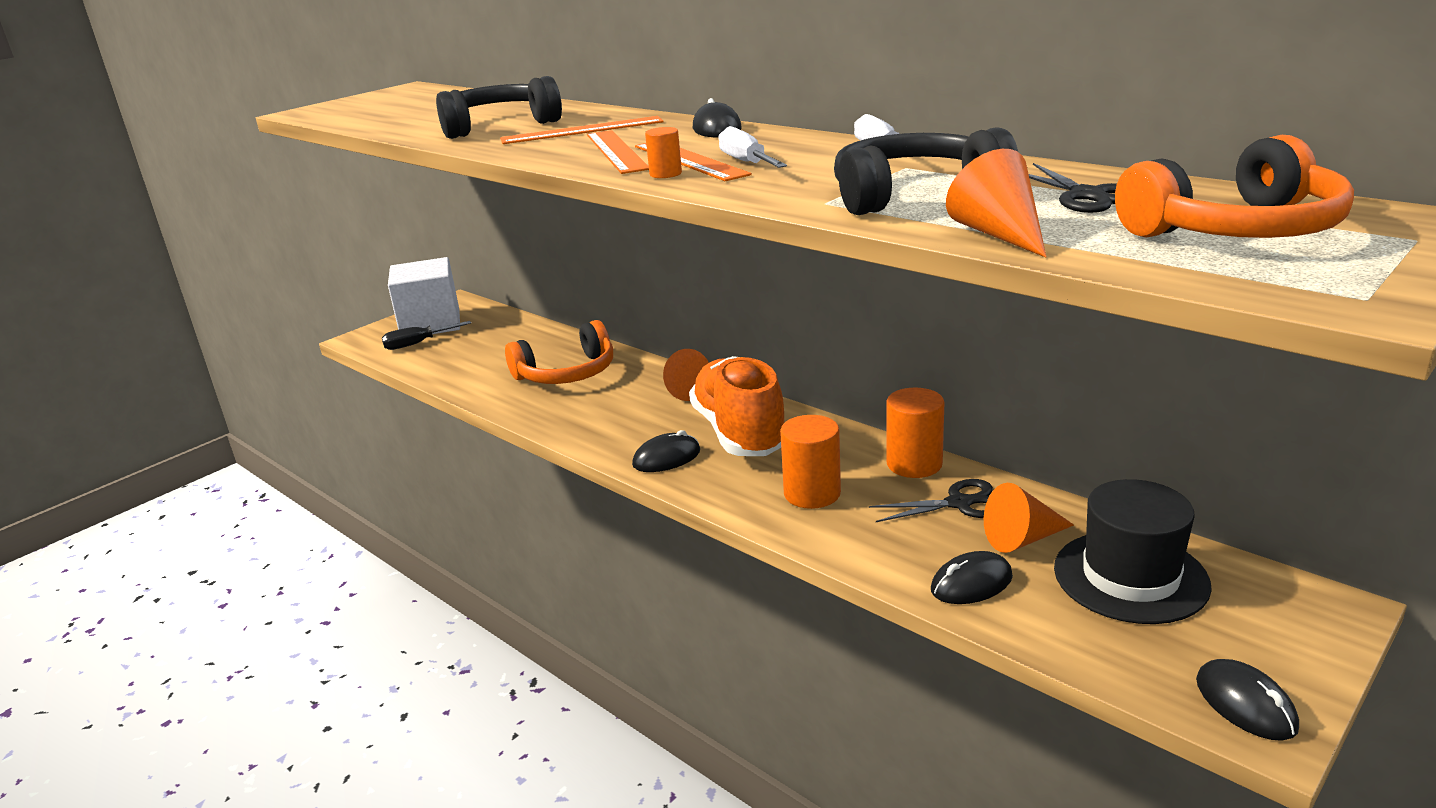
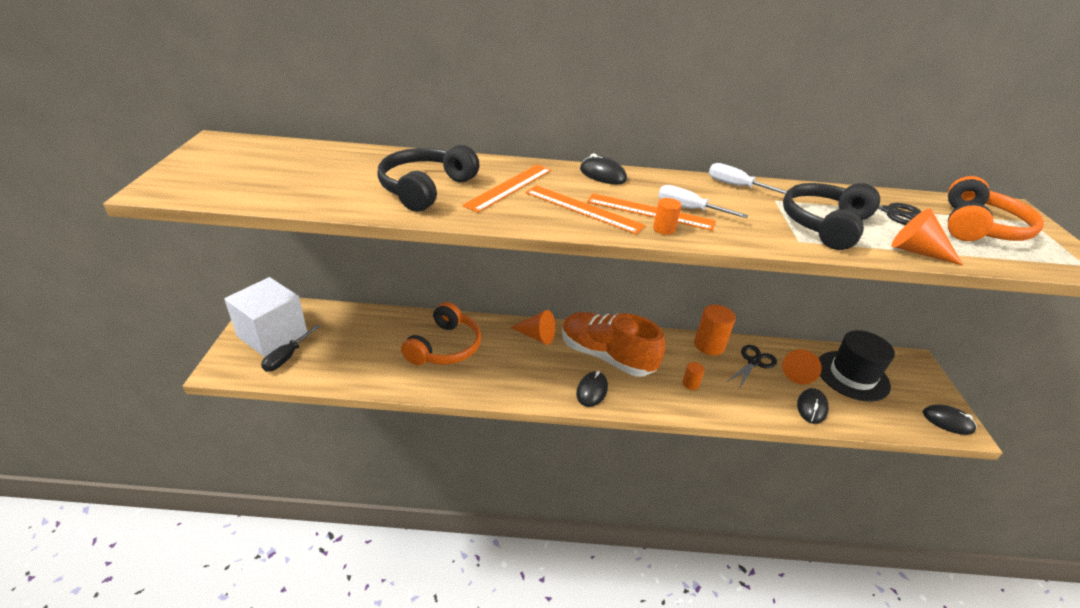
camera: 45 degrees left, 10 degrees up
orange cylinder [780,415,841,509] -> orange cylinder [682,362,705,390], size x0.51

